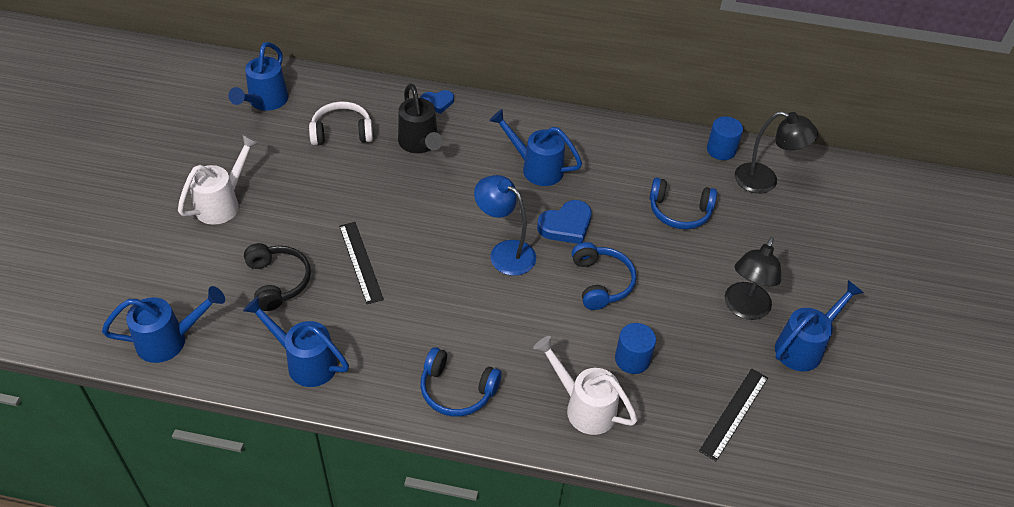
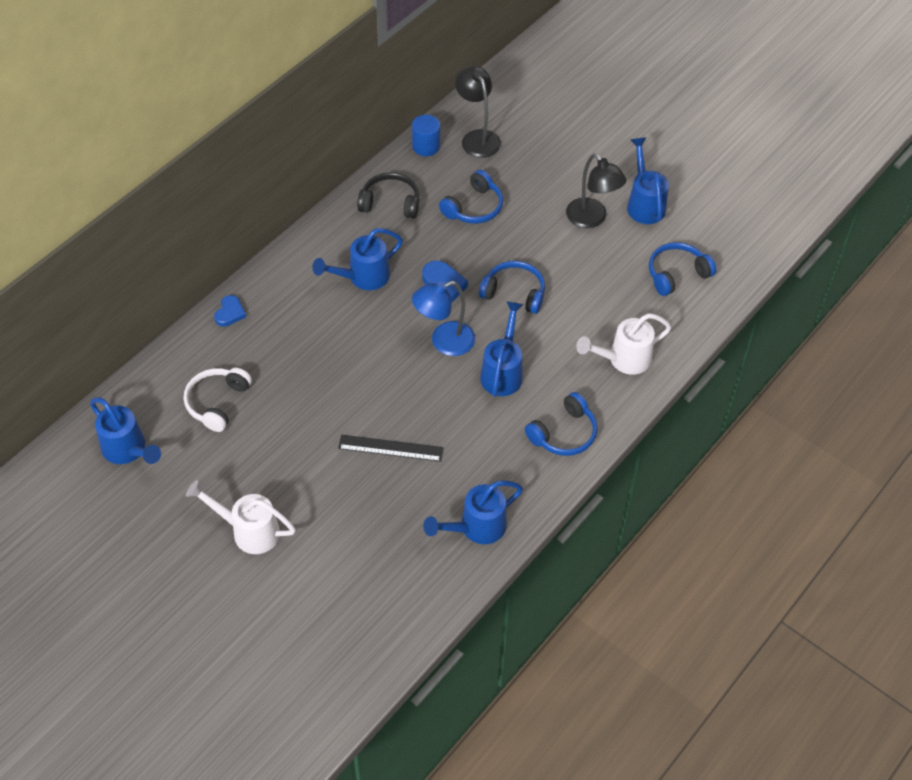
camera: 60 degrees left, 5 degrees up
blue watering can [102,286,225,363] -> blue watering can moved to [480,301,524,397]
white watering can [178,134,259,225] -> white watering can turned 45 degrees counterclockwise [186,480,296,554]
black headphones [244,243,311,311] -> black headphones moved to [357,172,419,219]
black watering can [398,83,443,153] -> none
blue cylinder [615,323,656,374] -> none
black ruler [699,369,768,461] -> blue headphones [649,242,716,296]
black lamp [735,111,818,193] -> black lamp turned 75 degrees counterclockwise [455,66,501,158]

